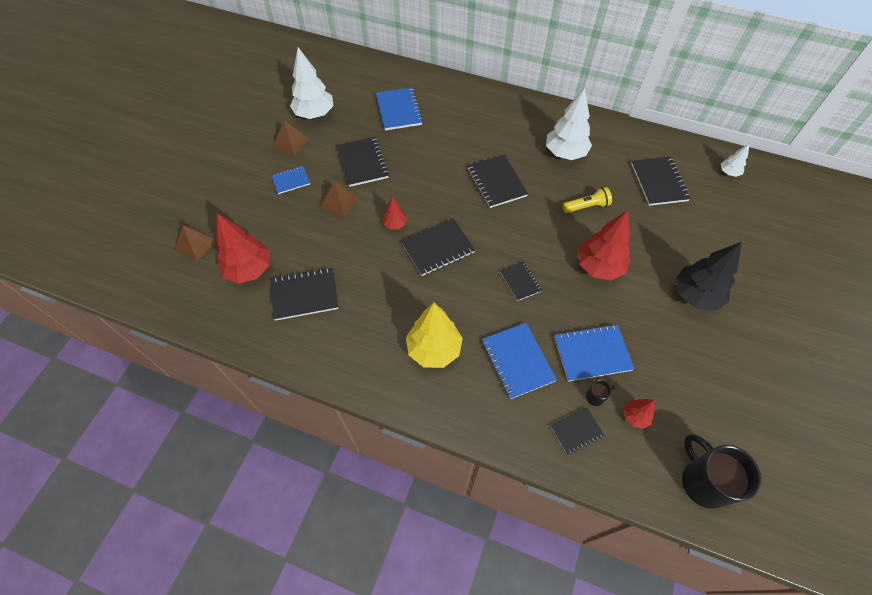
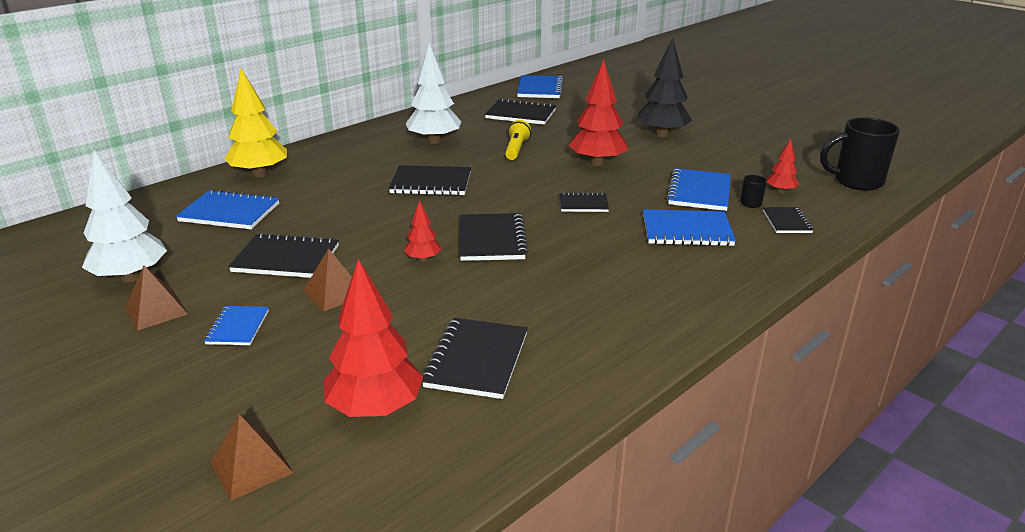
camera: 65 degrees left, 30 degrees down
yellow tree [406,303,463,368] -> yellow tree moved to [224,68,287,177]
white tree [721,143,750,177] -> blue notebook [517,75,564,98]

